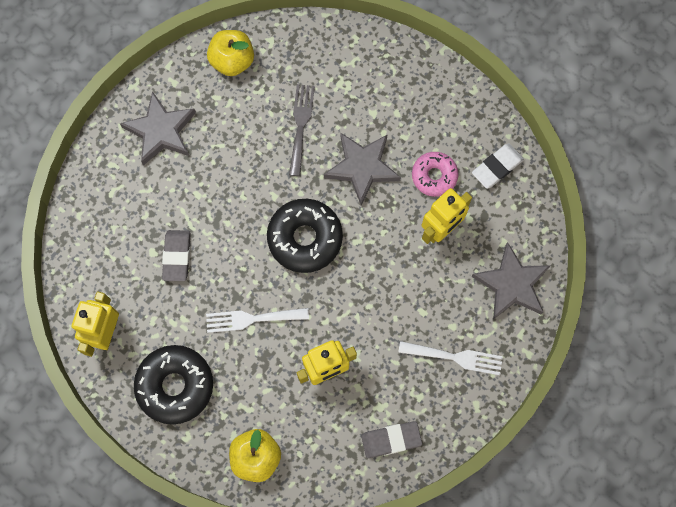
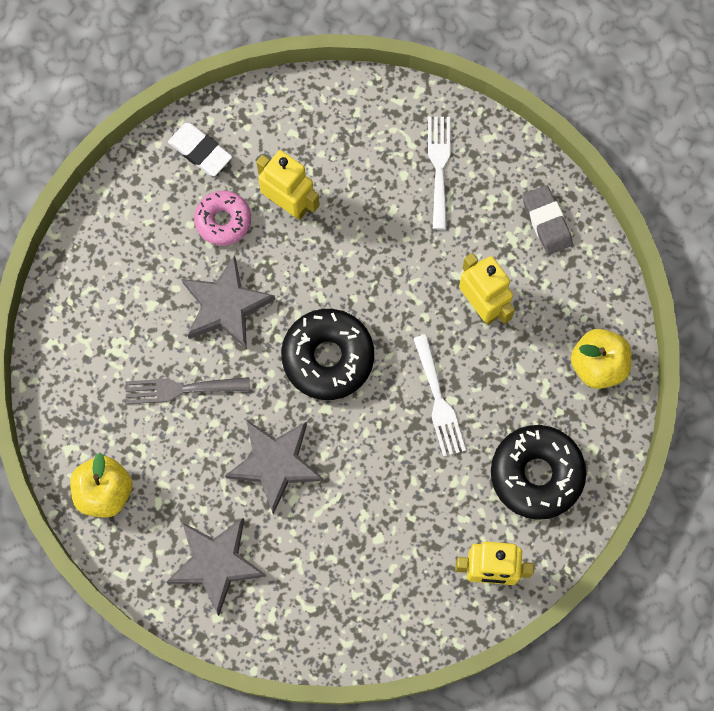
camera: 100 degrees left, 0 degrees up
grey eraser [162,230,191,281] -> none
grey star [471,242,551,320] -> grey star moved to [225,420,323,514]

